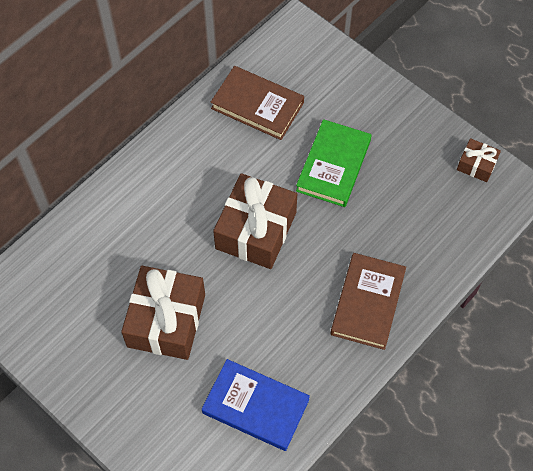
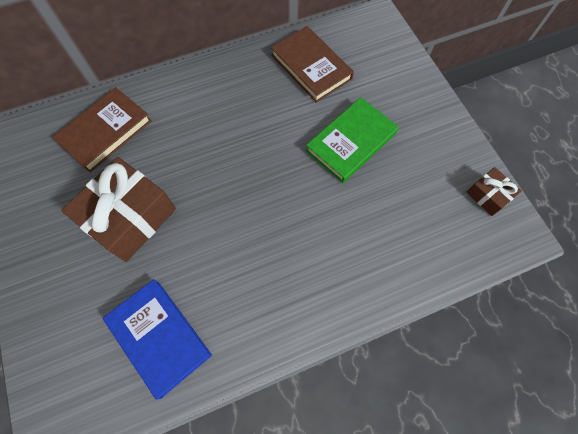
camera: 25 degrees right, 5 degrees up
brown gift [213,173,297,269] -> none
brown book [330,253,406,350] -> brown book moved to [52,87,152,173]

